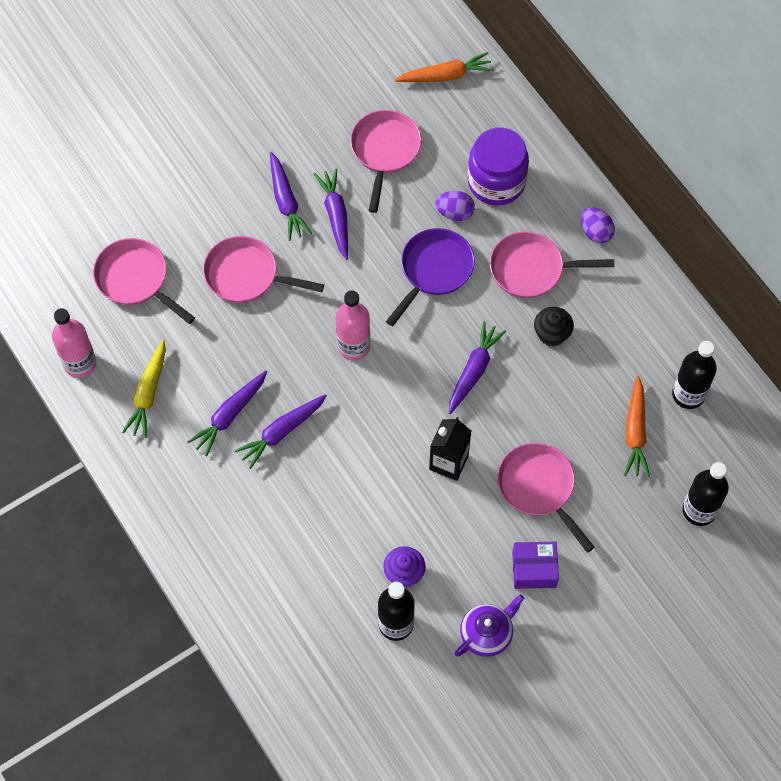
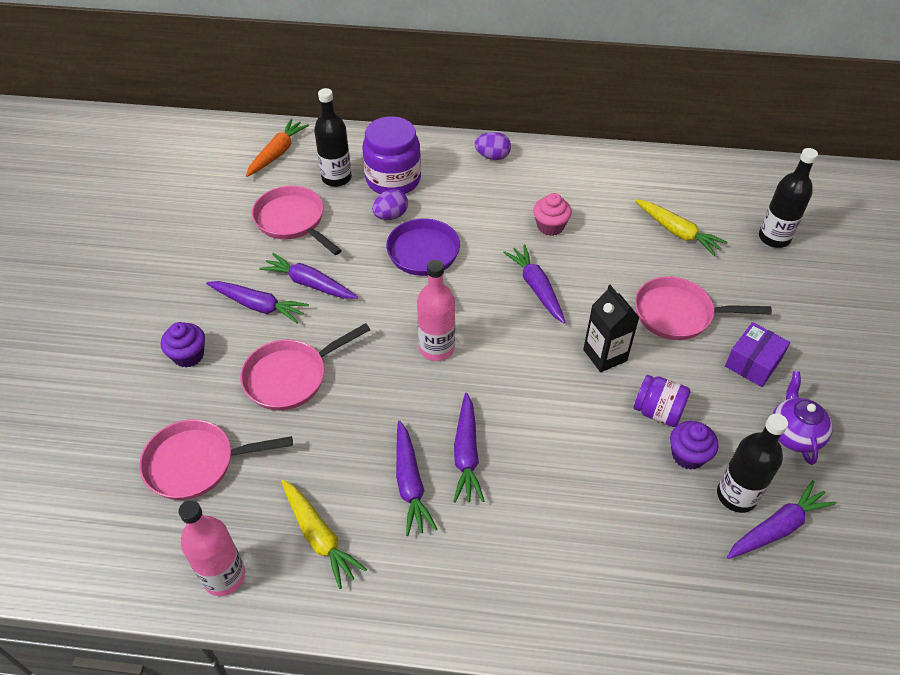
camera: 50 degrees left, 15 degrees down
pink pan [490,231,614,298] -> none
black cupcake [534,307,574,346] -> pink cupcake [533,193,572,236]
orange carrot [624,376,650,477] -> yellow carrot [635,199,727,256]
black bottle [672,341,717,409] -> black bottle moved to [314,88,352,187]
none -> purple cupcake [161,322,205,368]
none -> purple jar [634,375,691,427]
none -> purple carrot [727,480,836,559]

